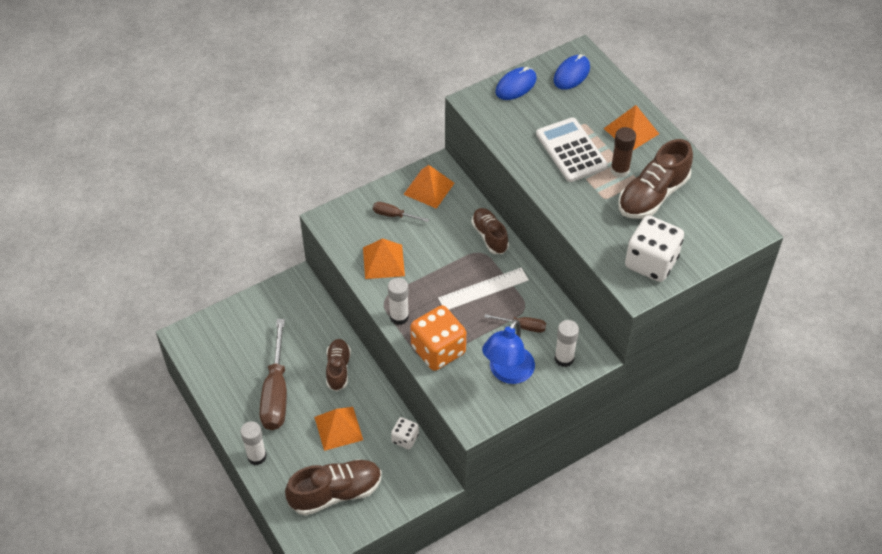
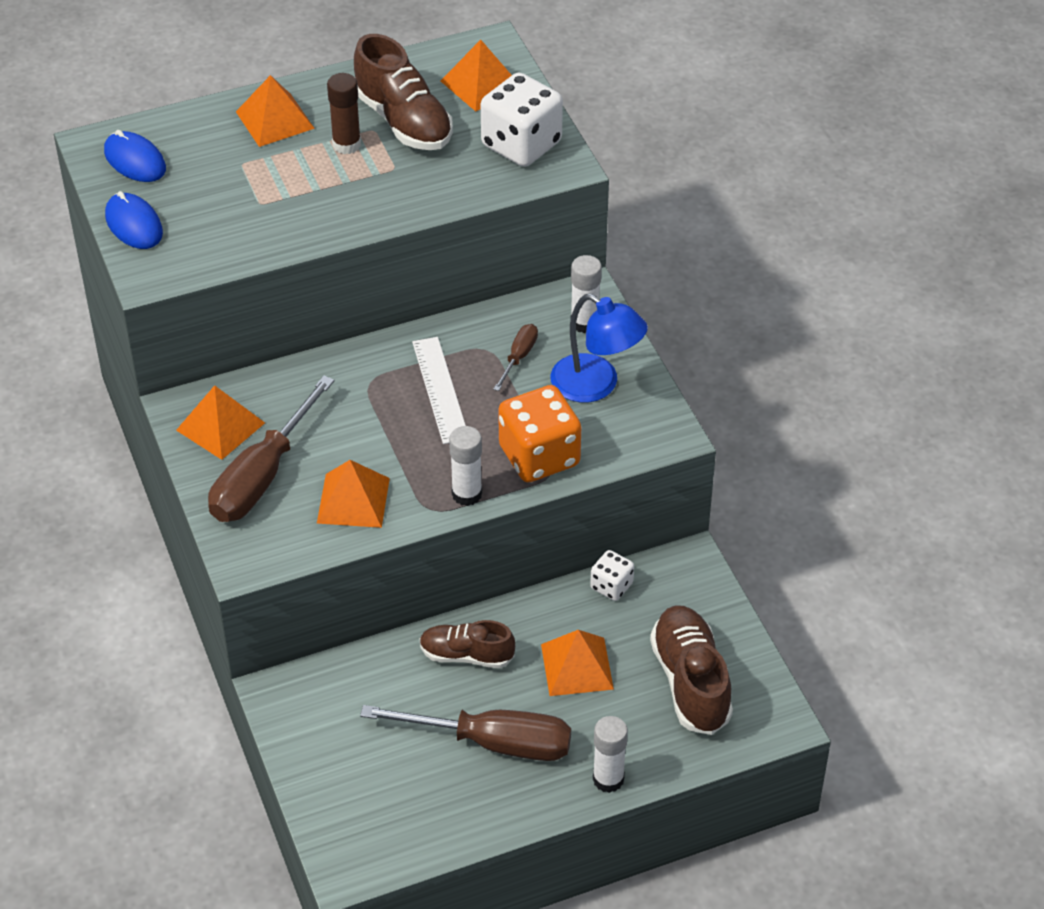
camera: 80 degrees left, 5 degrees down
brown screwdriver [373,202,429,222] -> brown screwdriver [208,376,334,522], size x2.11
brown shoe [471,208,509,254] -> none
white calculator [536,117,608,182] -> none
none -> orange pyramid [441,40,512,111]

